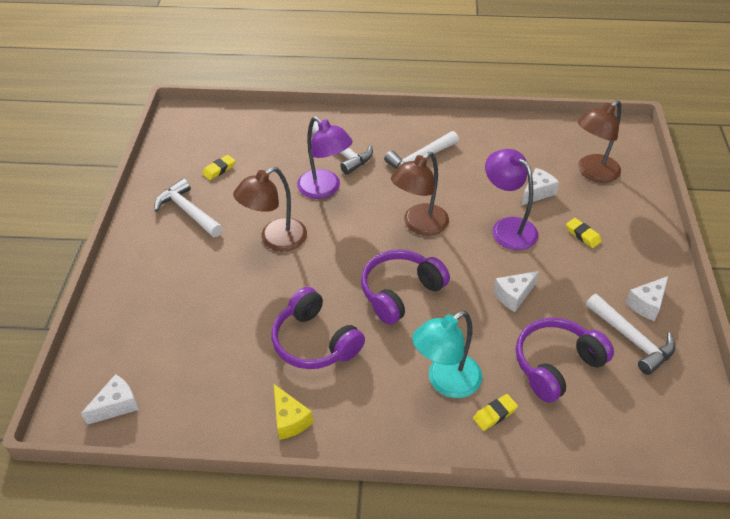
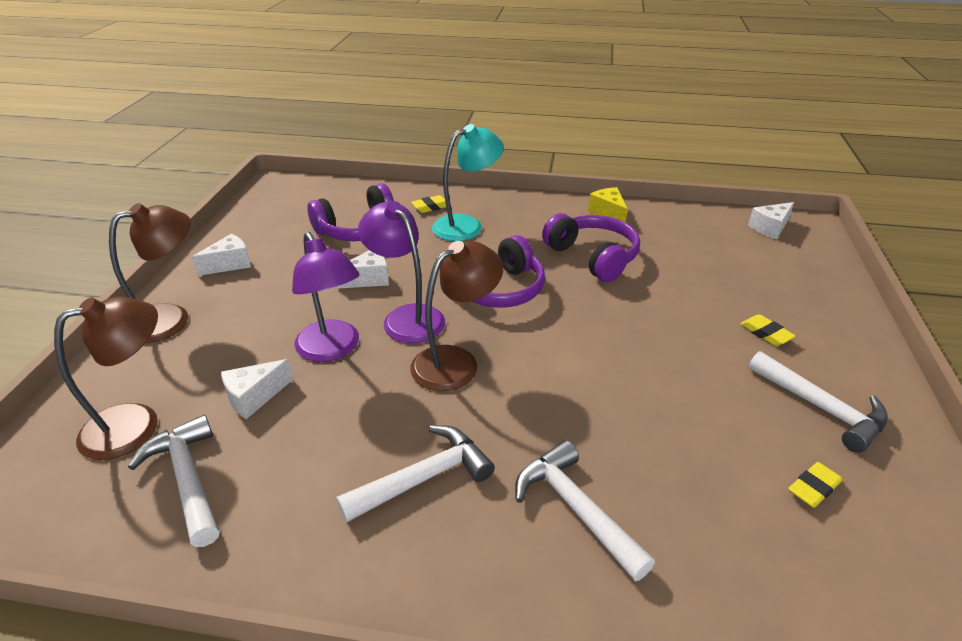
camera: 175 degrees left, 10 degrees down
brown lamp [233,167,307,251] -> brown lamp moved to [109,203,191,343]
purple lamp [297,116,353,199] -> purple lamp moved to [358,201,445,343]
yellow eraser [566,218,602,248] -> yellow eraser moved to [740,314,795,346]
white hammer [586,294,675,375] -> white hammer moved to [128,415,219,547]

